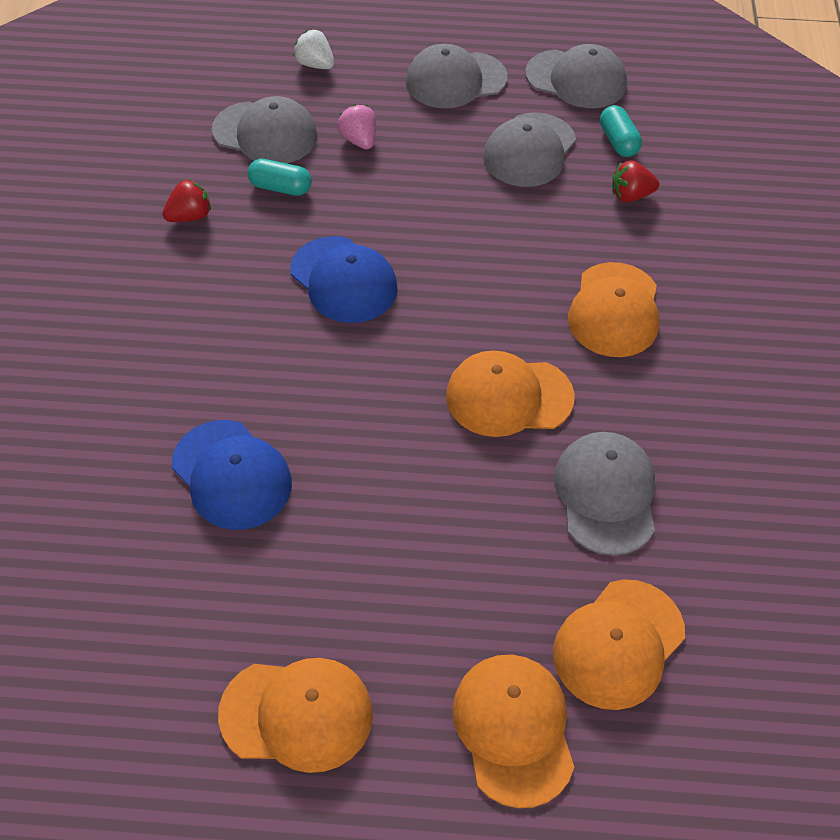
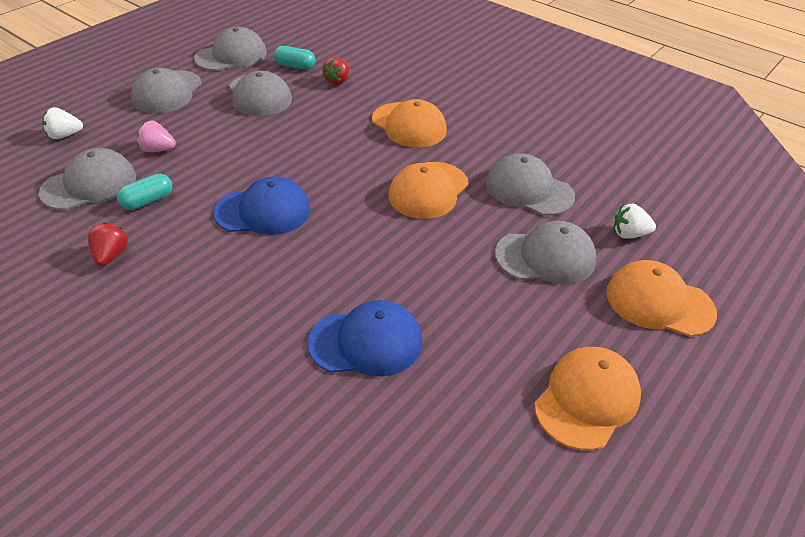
camera: 55 degrees left, 10 degrees down
orange cap [553,579,685,710] -> white strawberry [614,204,656,239]
none -> grey cap [495,221,597,284]

